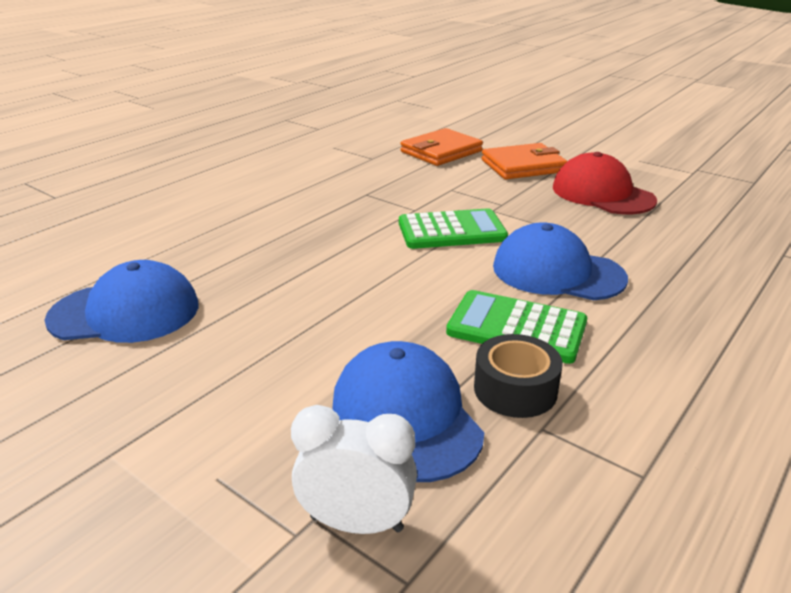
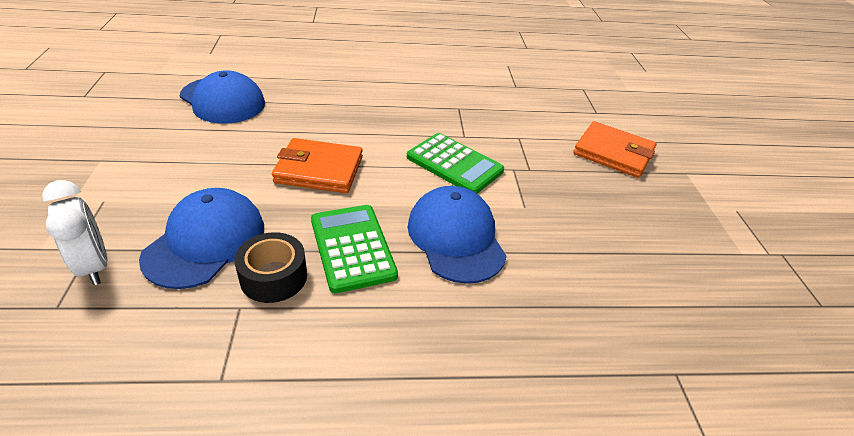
camera: 45 degrees right, 10 degrees up
orange wallet [400,128,483,166] -> orange wallet moved to [272,138,363,193]
red cap [553,152,657,214] -> none

